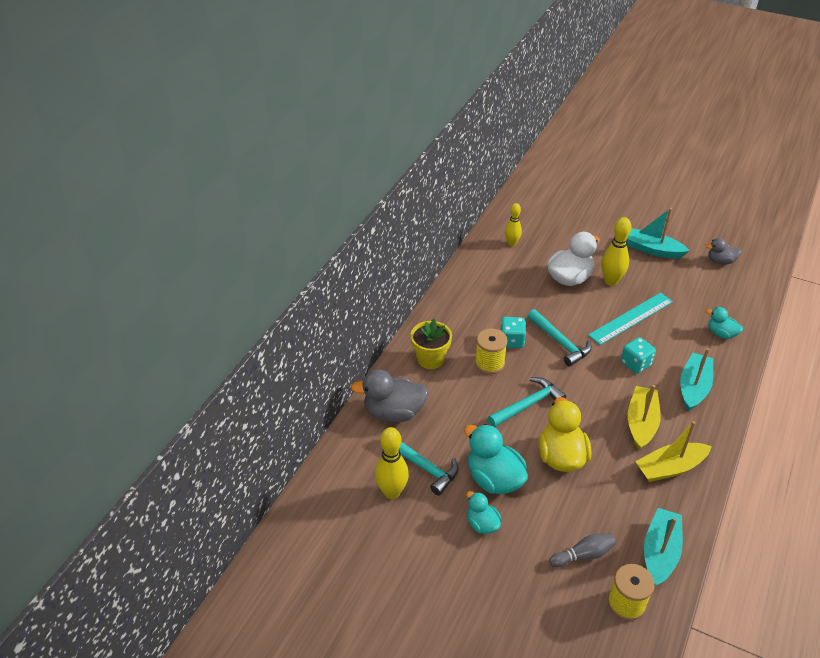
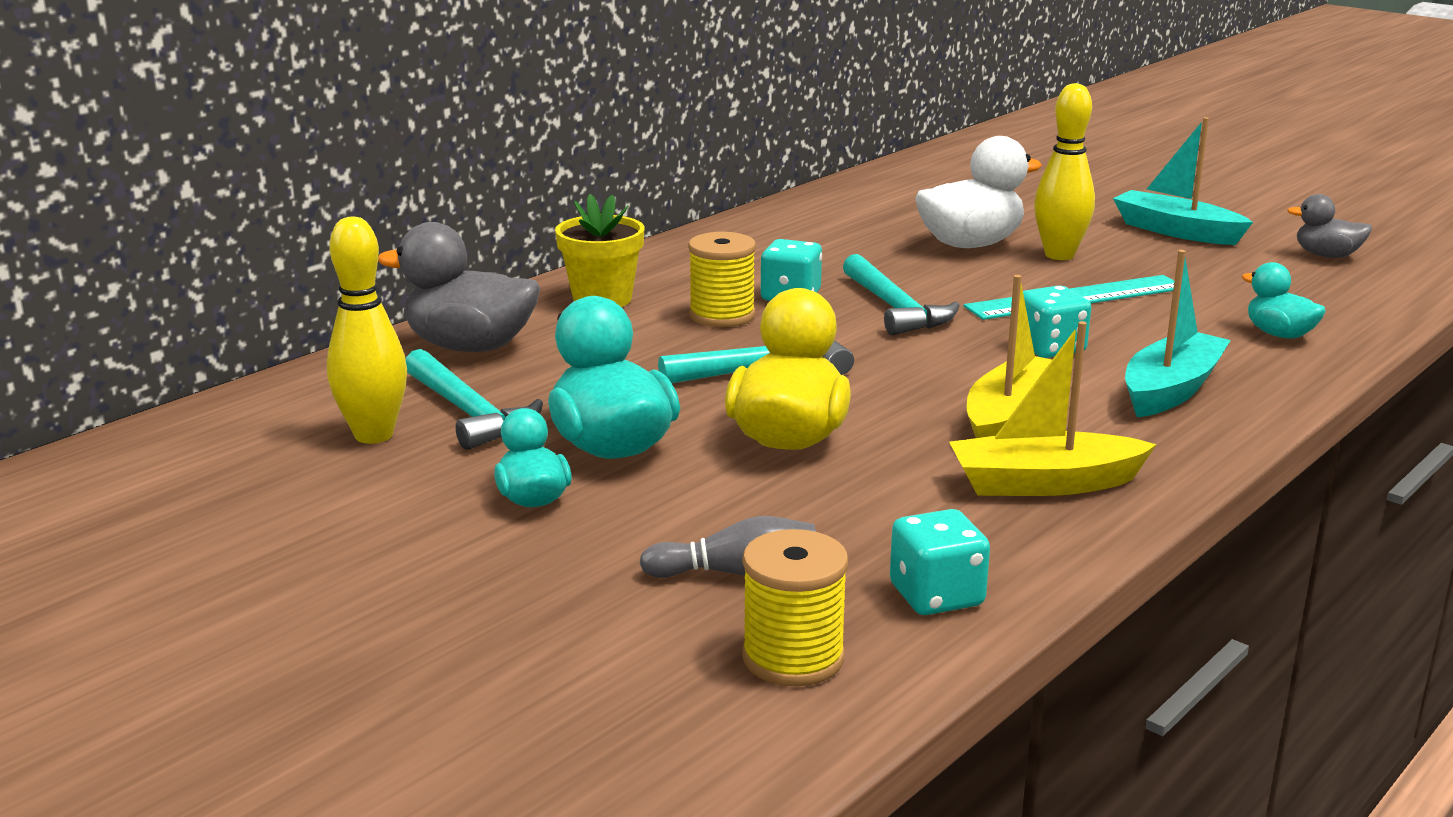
camera: 15 degrees right, 20 degrees down
yellow bowling pin [505,203,522,246] -> none
turquoise boat [644,508,683,586] -> turquoise dice [890,509,990,615]

